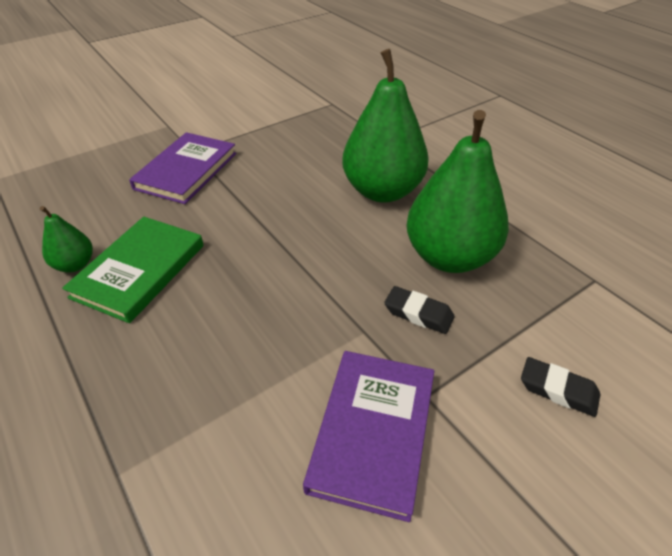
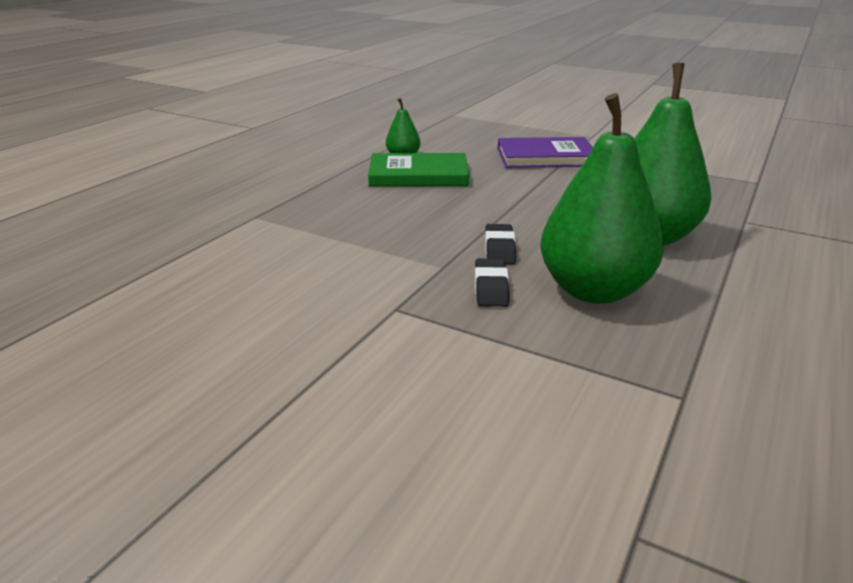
camera: 65 degrees right, 15 degrees down
purple book [303,351,434,522] -> none
black eraser [521,357,600,417] -> black eraser moved to [485,224,516,264]

